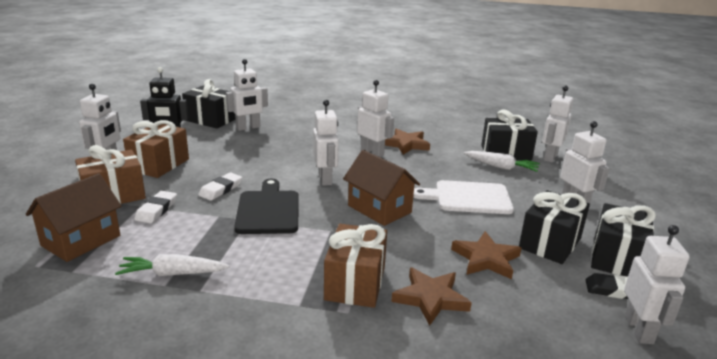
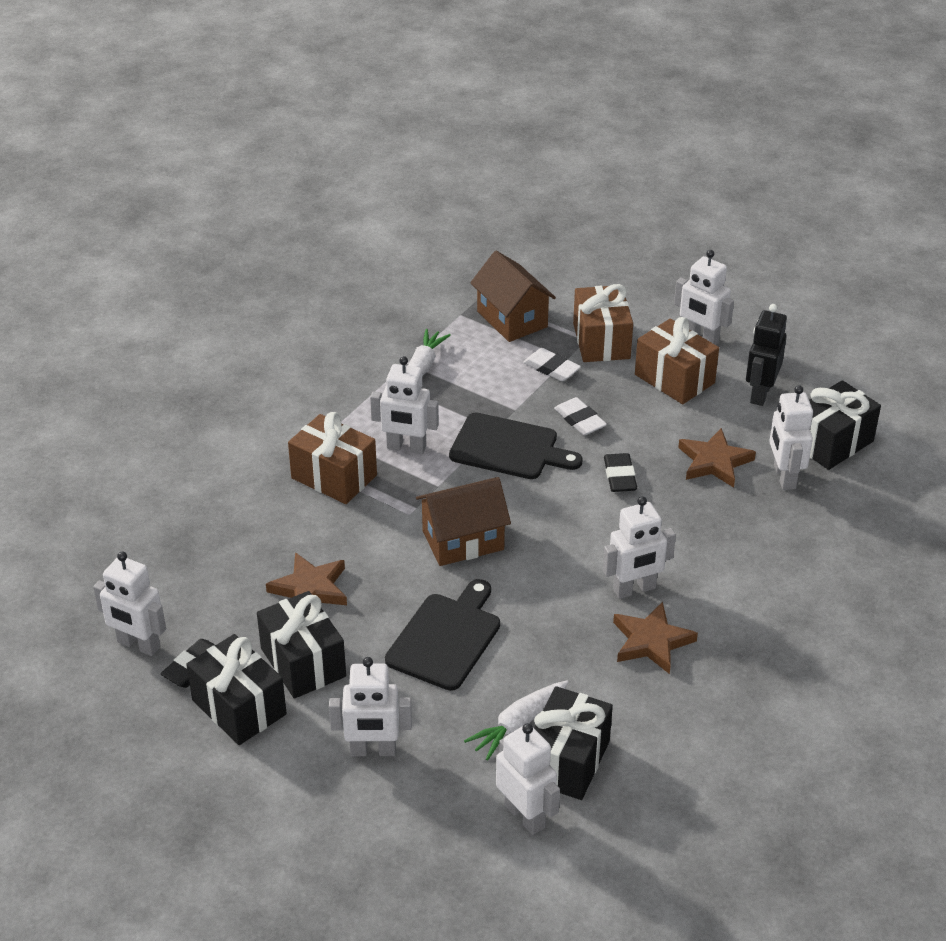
camera: 115 degrees right, 15 degrees up
white robot [313,100,339,186] -> white robot moved to [370,356,439,454]
brown star [391,267,472,326] -> brown star moved to [678,428,756,488]
white cutting board [413,180,514,214] -> black cutting board [385,579,500,691]
none -> black eraser [604,453,637,492]

